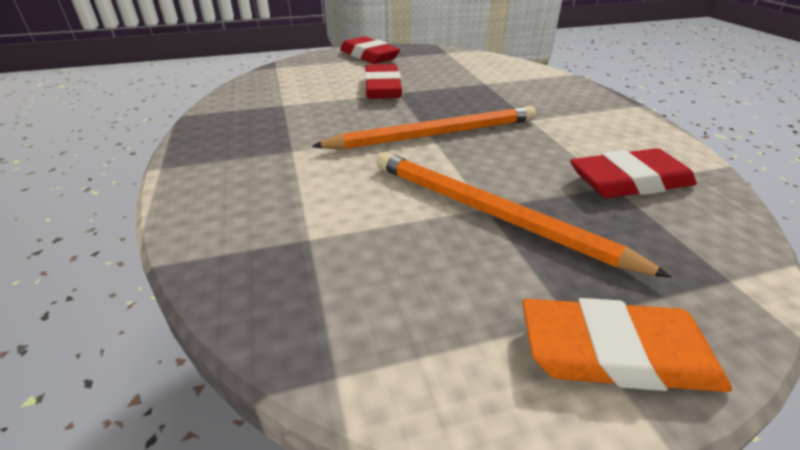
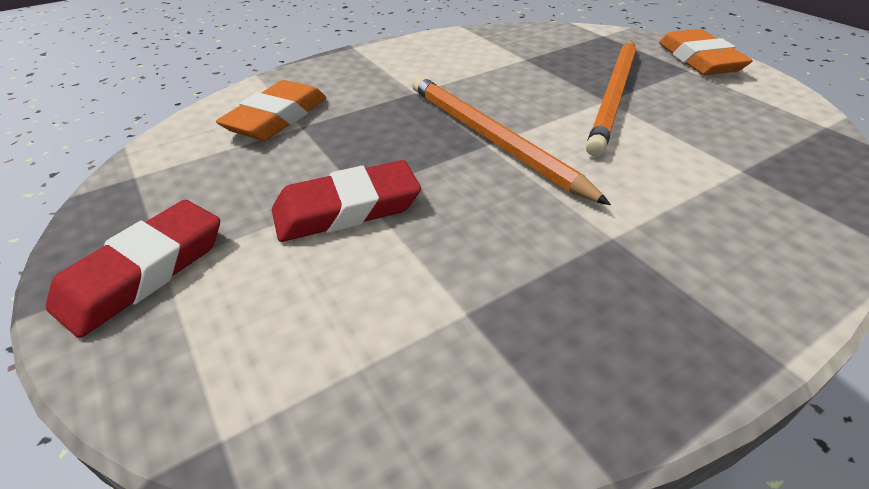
camera: 105 degrees left, 5 degrees up
red eraser [570,148,697,198] -> none
none -> orange eraser [216,80,326,141]

